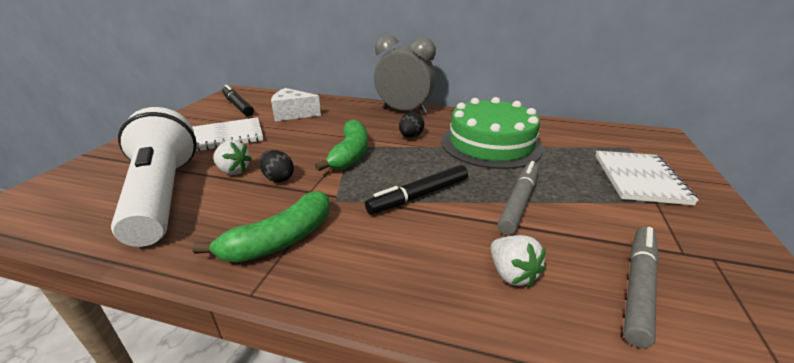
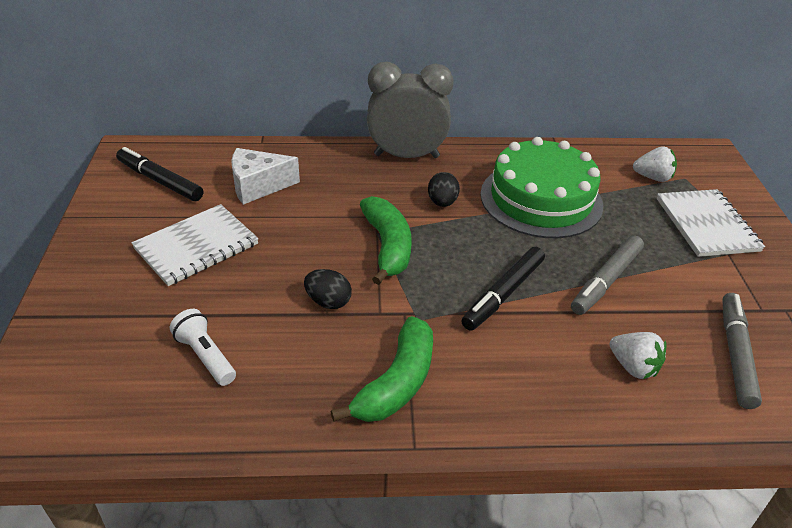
camera: 20 degrees left, 10 degrees up
white flashlight [111,107,197,247] -> white flashlight [170,309,236,386], size x0.42
white strawberry [213,140,252,175] -> white strawberry moved to [633,146,677,182]
grey marker [497,161,539,235] -> grey marker turned 150 degrees counterclockwise [571,236,644,315]

